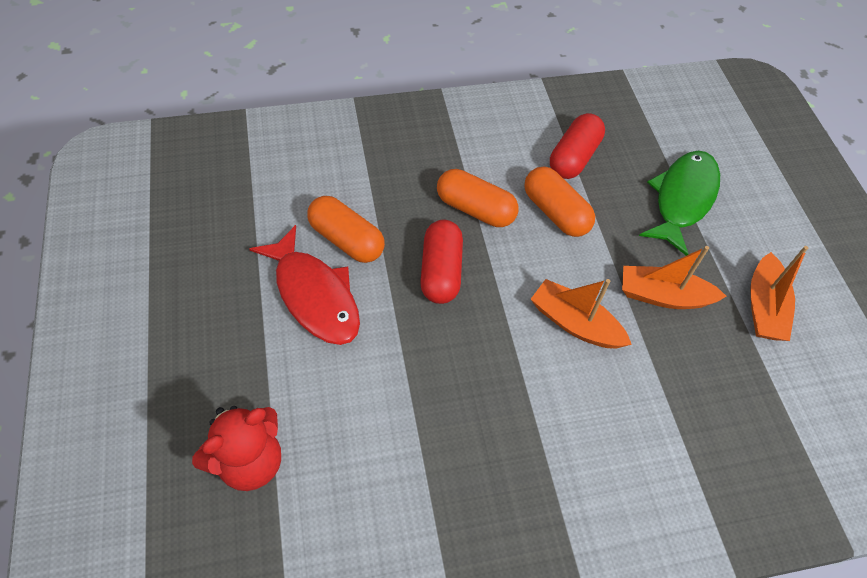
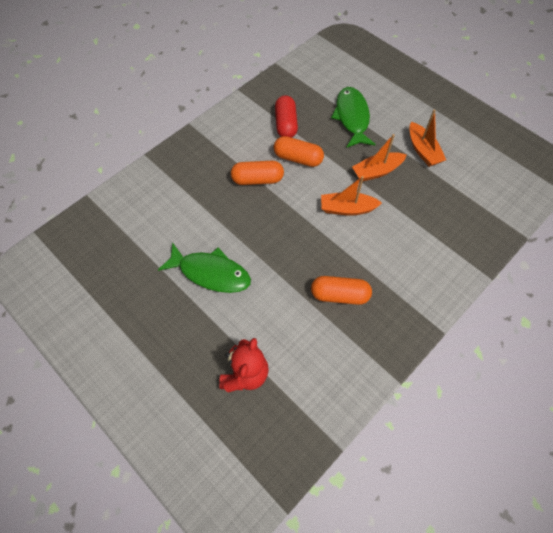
camera: 30 degrees left, 5 degrees up
red fish [250,225,360,345] -> green fish [158,242,251,293]
orange capsule [307,196,385,263] -> orange capsule moved to [311,276,372,305]
red capsule [420,220,463,304] -> none

